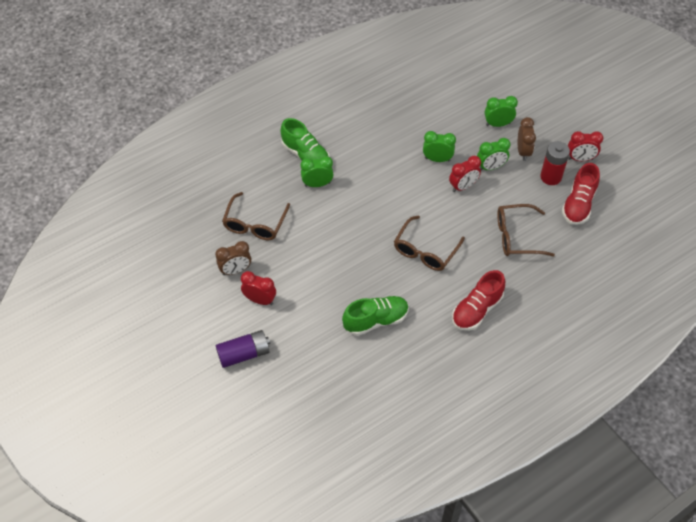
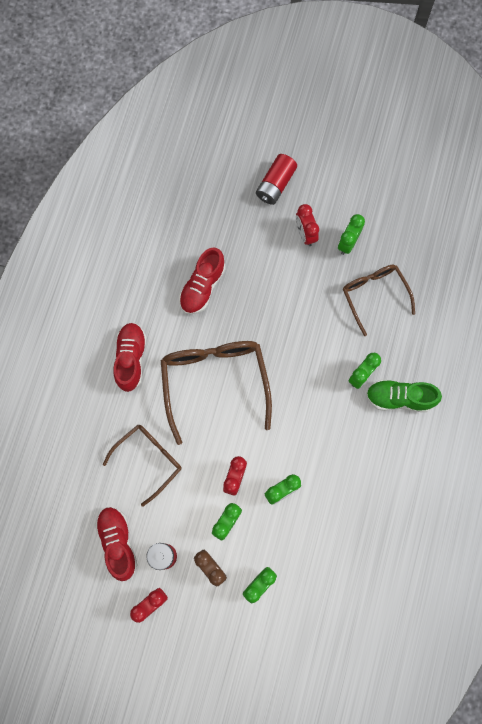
camera: 140 degrees right, 20 degrees up
brown clock [215,241,251,275] -> green clock [338,214,365,255]
purple battery [216,330,270,368] -> red battery [256,154,297,205]
red clock [241,271,276,305] -> red clock turned 90 degrees clockwise [296,204,319,246]
green shoe [342,296,409,336] -> red shoe [179,247,225,314]
brown glasses [394,216,465,271] -> brown glasses [161,341,272,445], size x1.60

